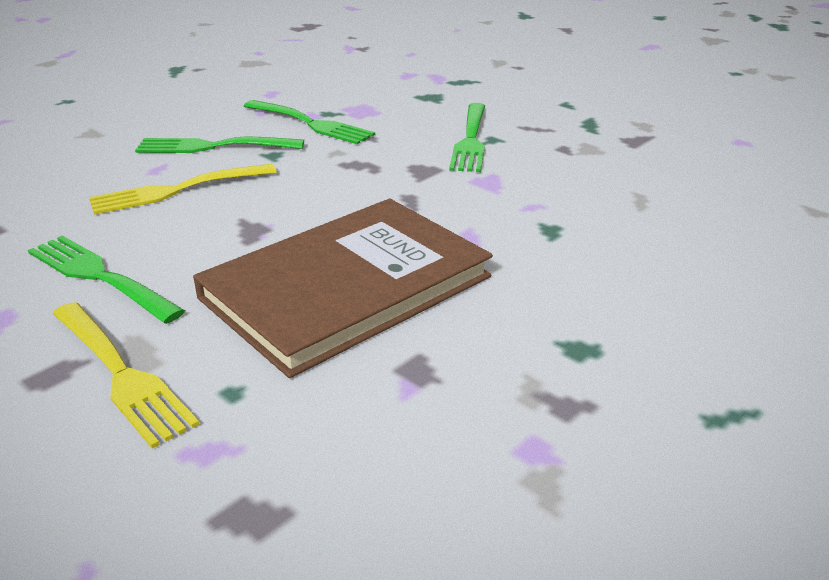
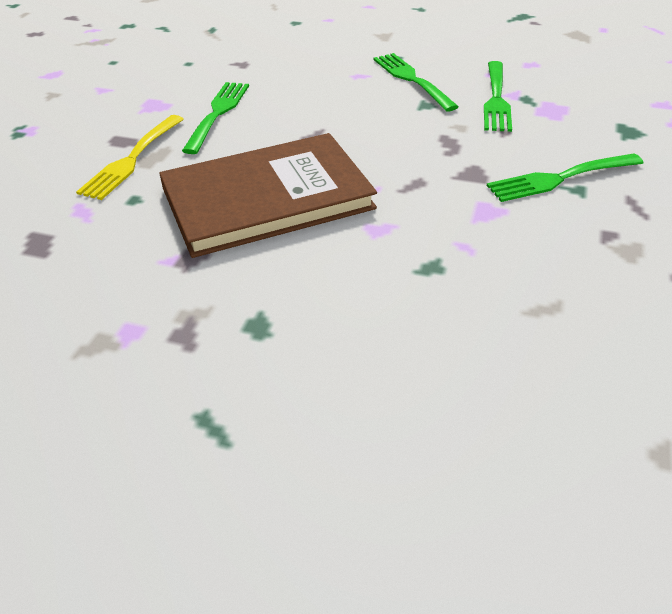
camera: 65 degrees right, 10 degrees up
yellow fork [89,164,276,215] -> none
brown book [193,199,493,378] -> brown book turned 45 degrees counterclockwise [159,133,377,258]

